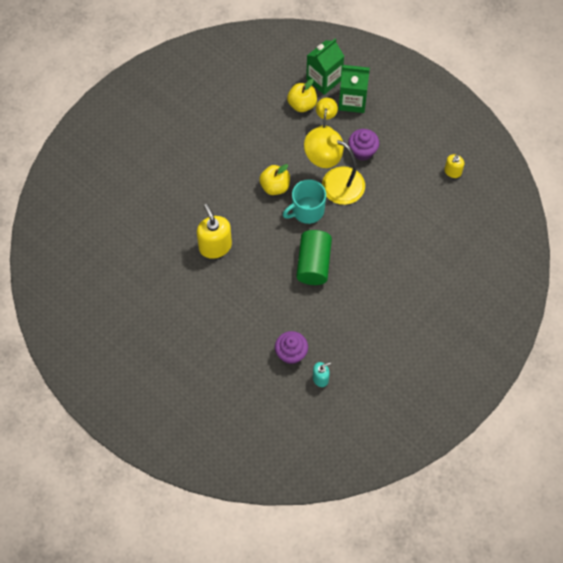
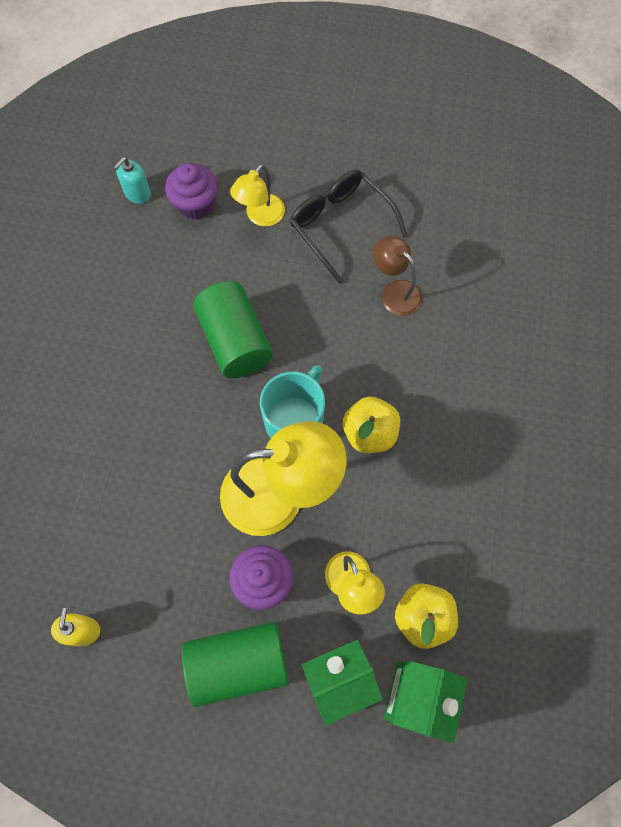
camera: 150 degrees right, 5 degrees up
yellow soap dispenser [197,204,232,259] -> brown lamp [373,236,422,316]
none -> green cylinder [182,622,289,707]
none -> yellow lamp [230,164,285,226]
none -> black glasses [290,170,408,284]

